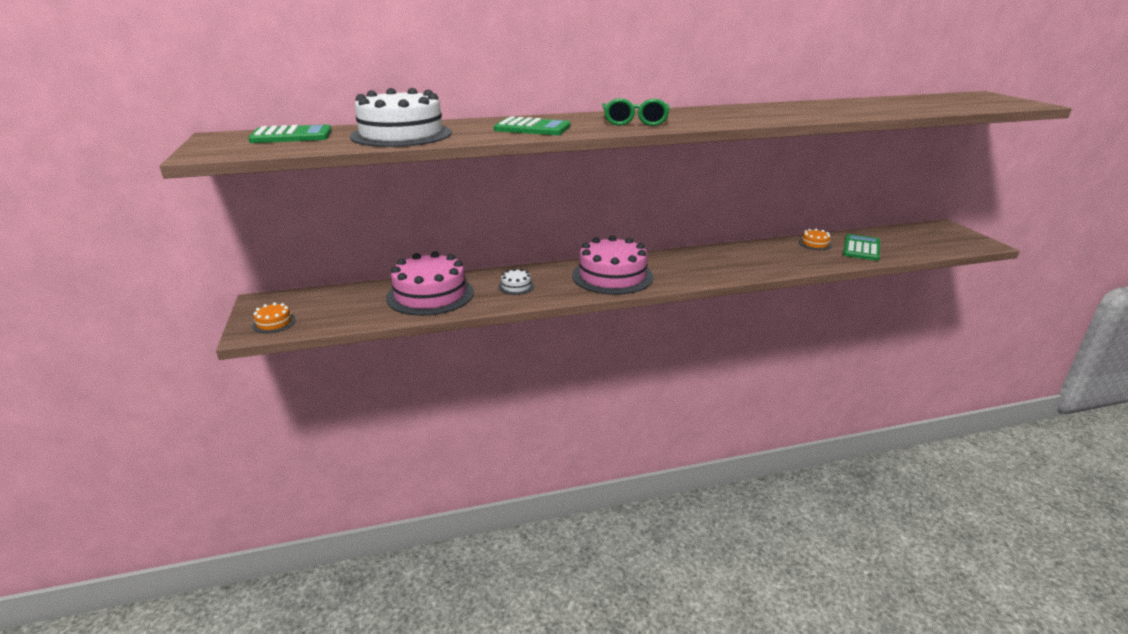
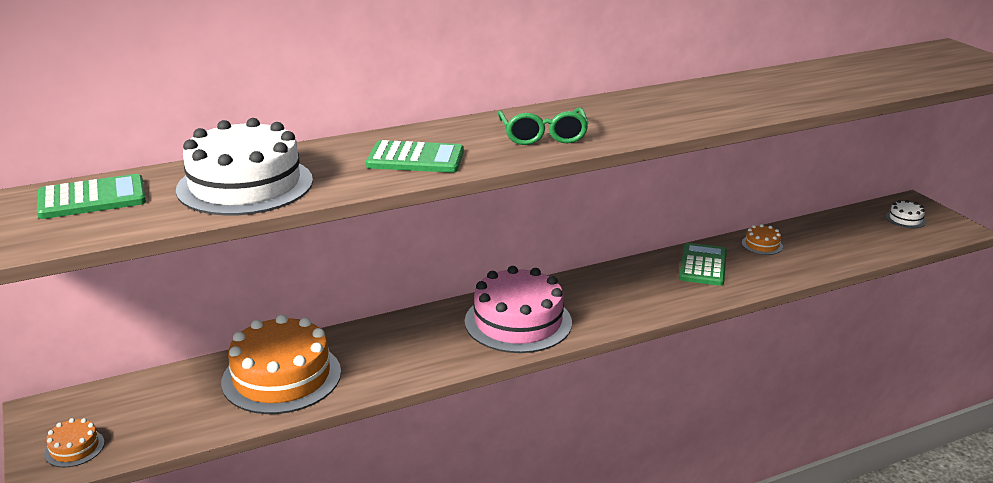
camera: 10 degrees left, 0 degrees up
pink cake [386,251,474,316] -> orange cake [221,314,341,414]
white cake [498,268,534,295] -> white cake moved to [886,200,926,228]
green calculator [843,234,880,261] -> green calculator moved to [679,243,727,286]

